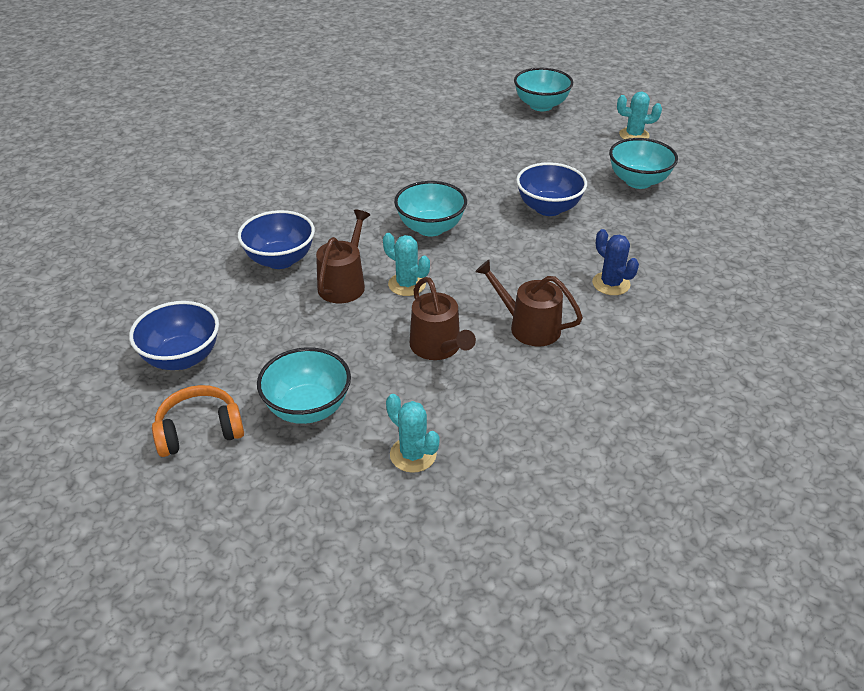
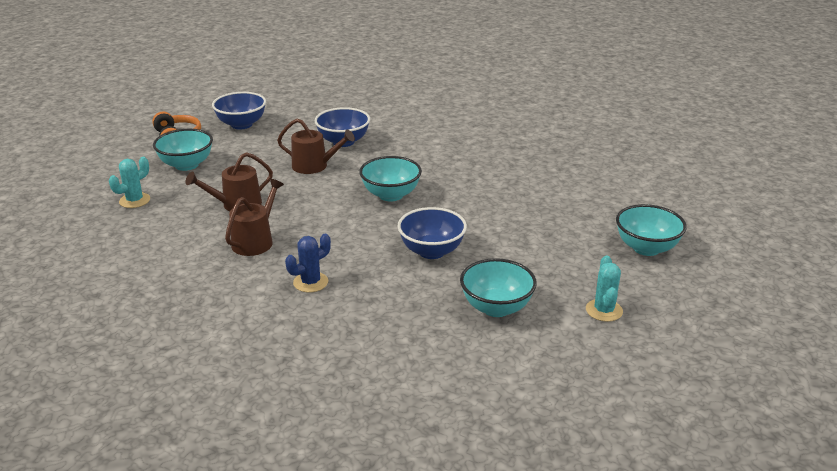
camera: 85 degrees right, 10 degrees down
turquoise cactus [383,233,430,296] -> none

